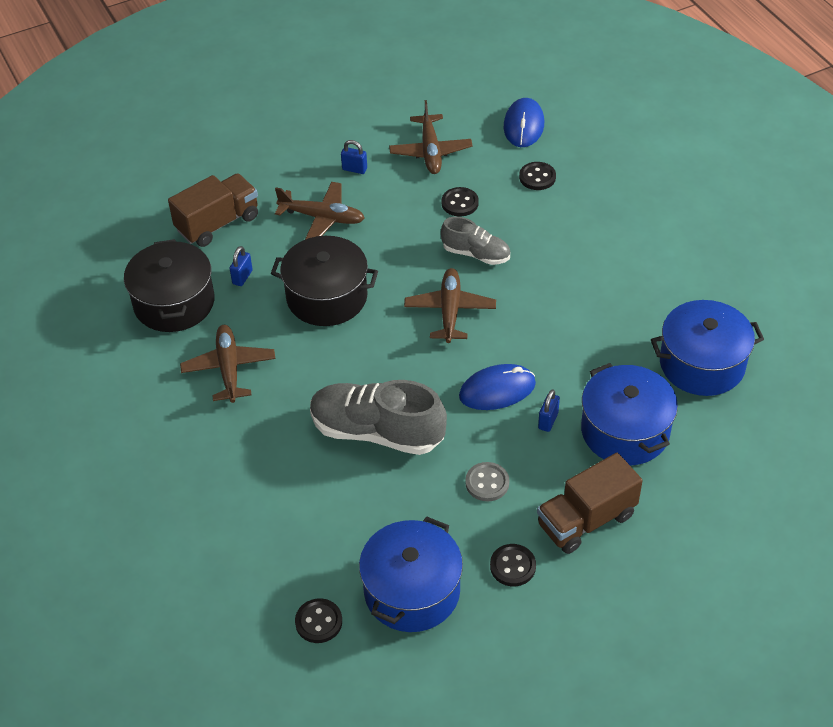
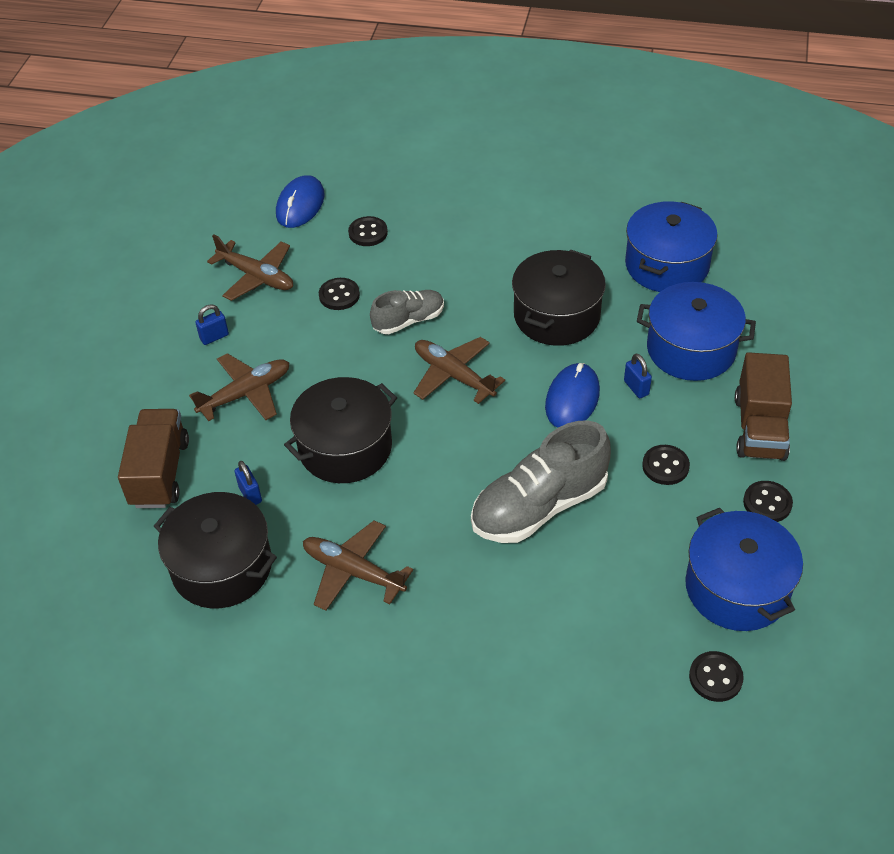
camera: 50 degrees left, 0 degrees up
grey button [465,462,509,501] -> black button [642,445,690,485]
blue mouse [504,98,544,147] -> blue mouse turned 60 degrees clockwise [276,175,325,228]
none -> black pot [512,250,606,346]

